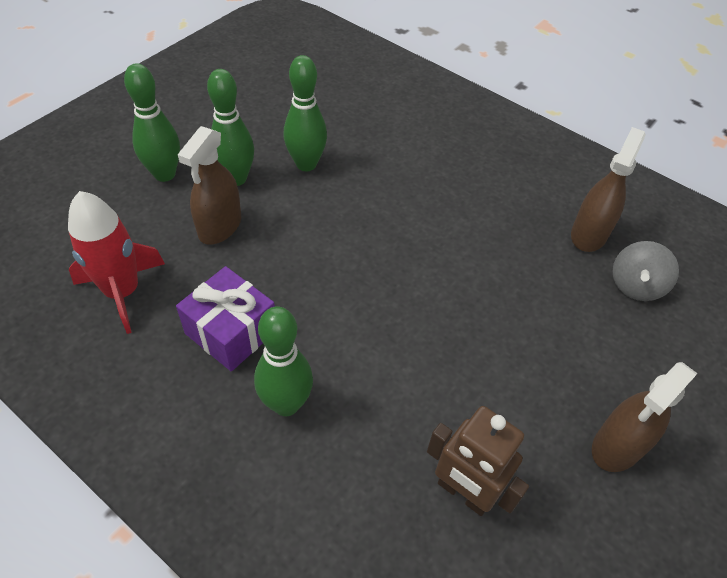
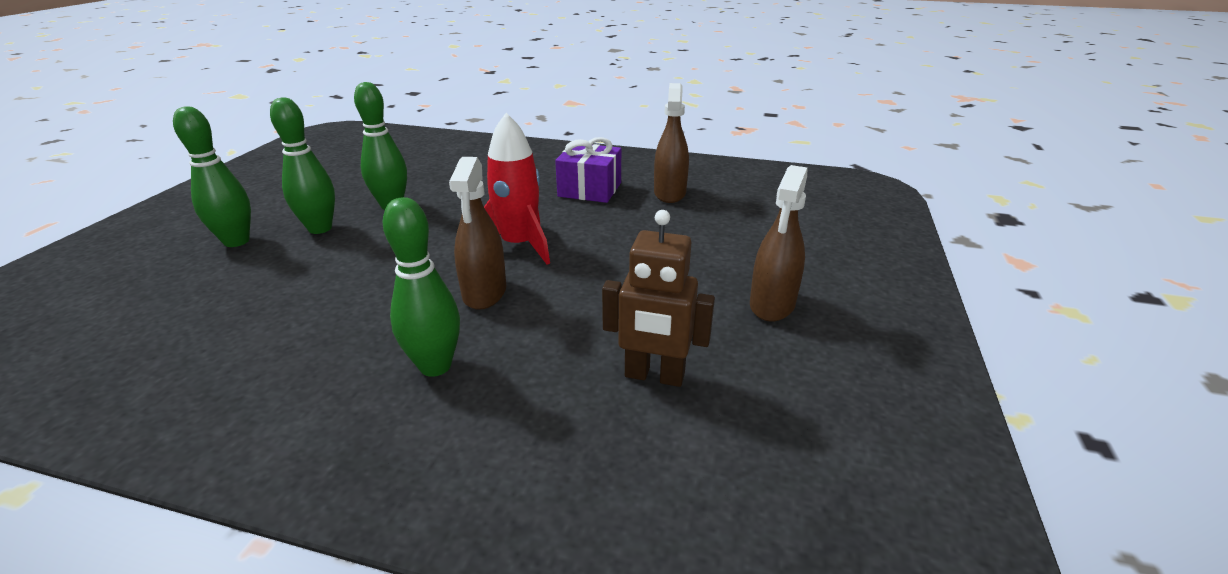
camera: 20 degrees left, 20 degrees down
red rocket [68,191,165,334] -> red rocket moved to [484,113,550,265]
purple gift [176,266,275,371] -> purple gift moved to [555,137,621,203]
brown spray bottle [178,126,241,245] -> brown spray bottle moved to [449,157,506,310]
grey spinning top [613,241,679,301] -> none

